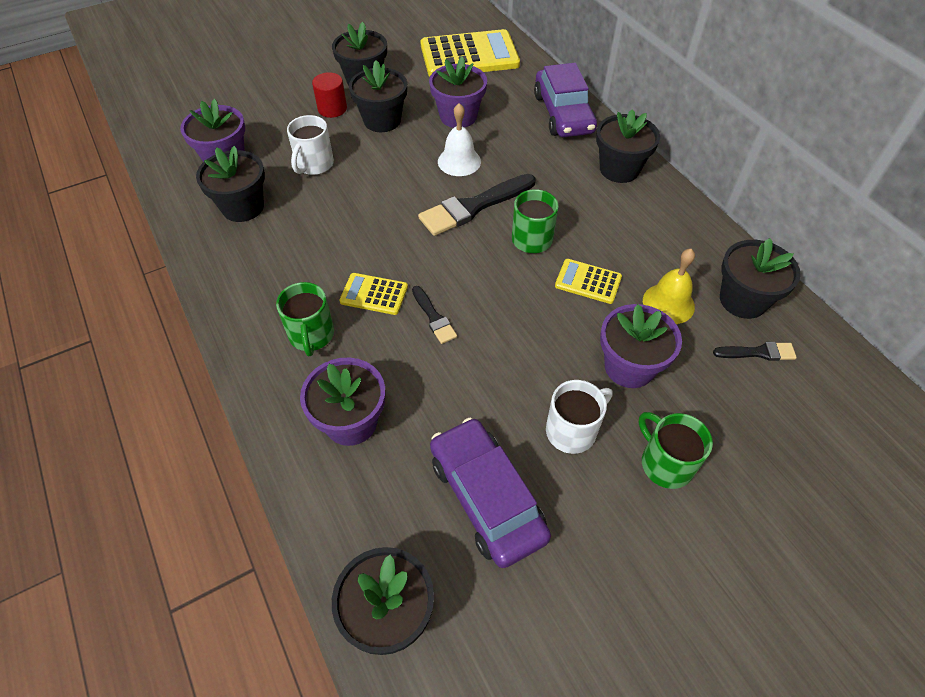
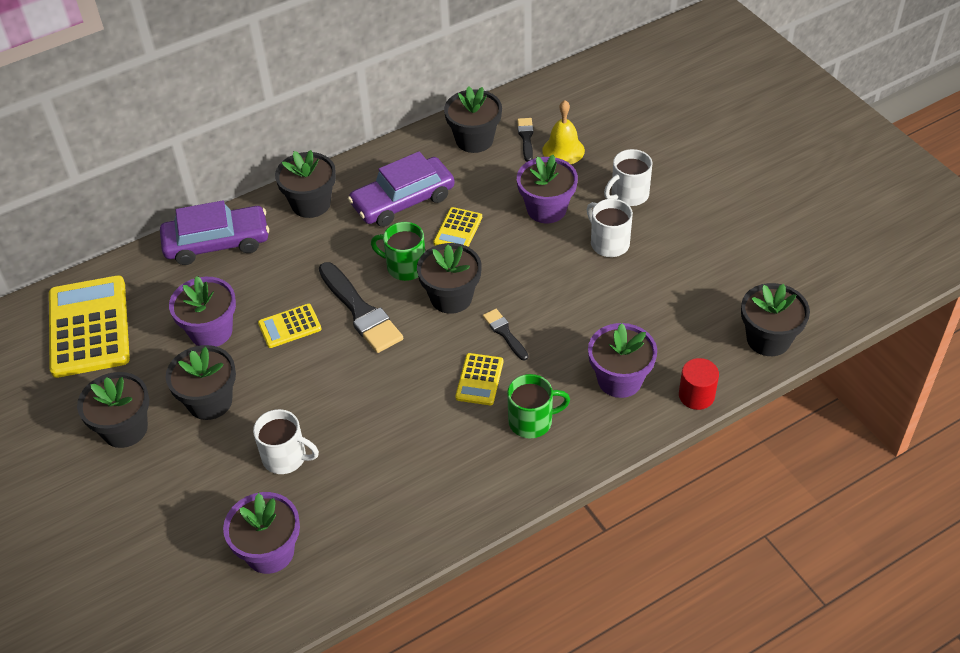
camera: 90 degrees left, 5 degrees down
black flower pot [196,146,265,222] -> black flower pot moved to [417,243,482,314]
red cylinder [312,72,347,118] -> red cylinder moved to [679,358,719,410]
black brush [412,286,457,344] -> black brush turned 90 degrees counterclockwise [483,309,528,361]
purple car [430,418,551,568] -> purple car moved to [348,151,455,227]
white bell [438,103,481,176] -> yellow calculator [258,304,321,348]
green mug [638,412,713,489] -> white mug [604,149,652,206]
yellow bell [643,249,695,324] -> yellow bell moved to [542,100,585,164]

